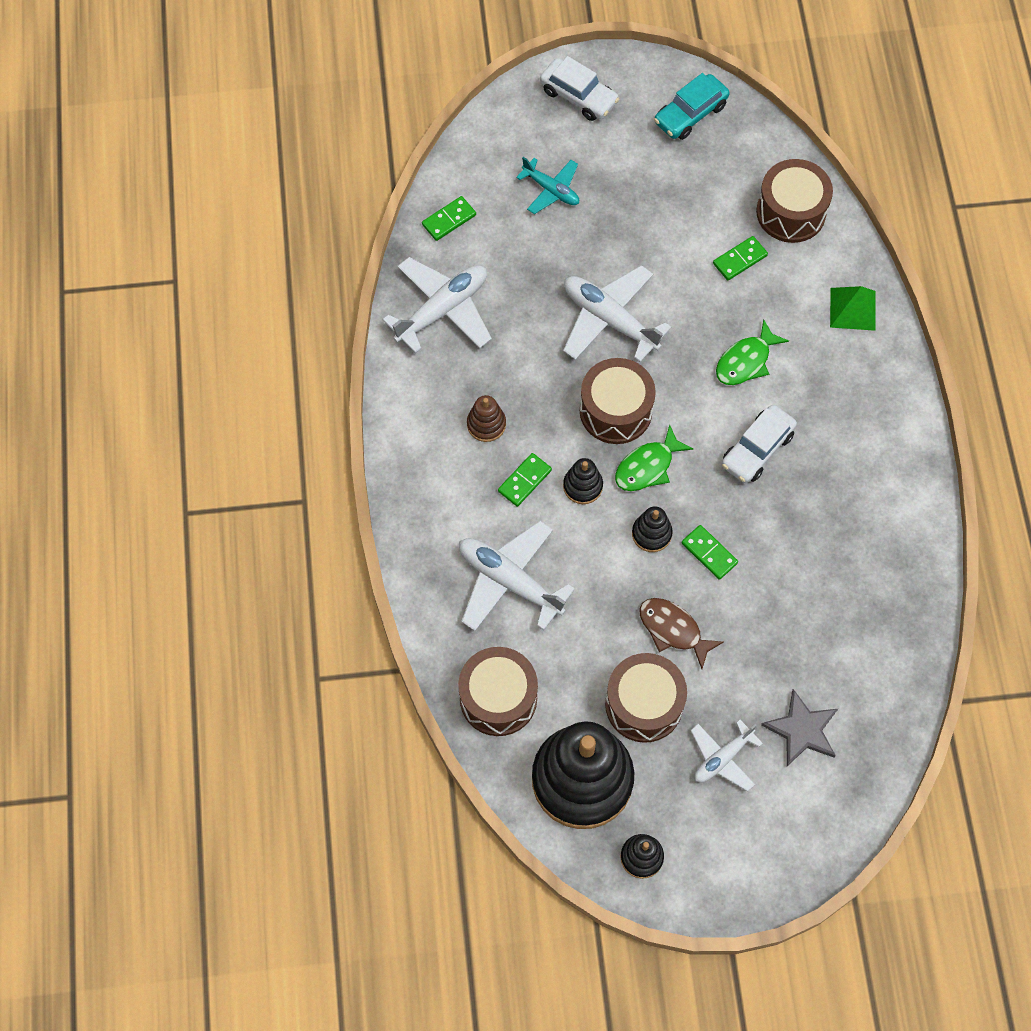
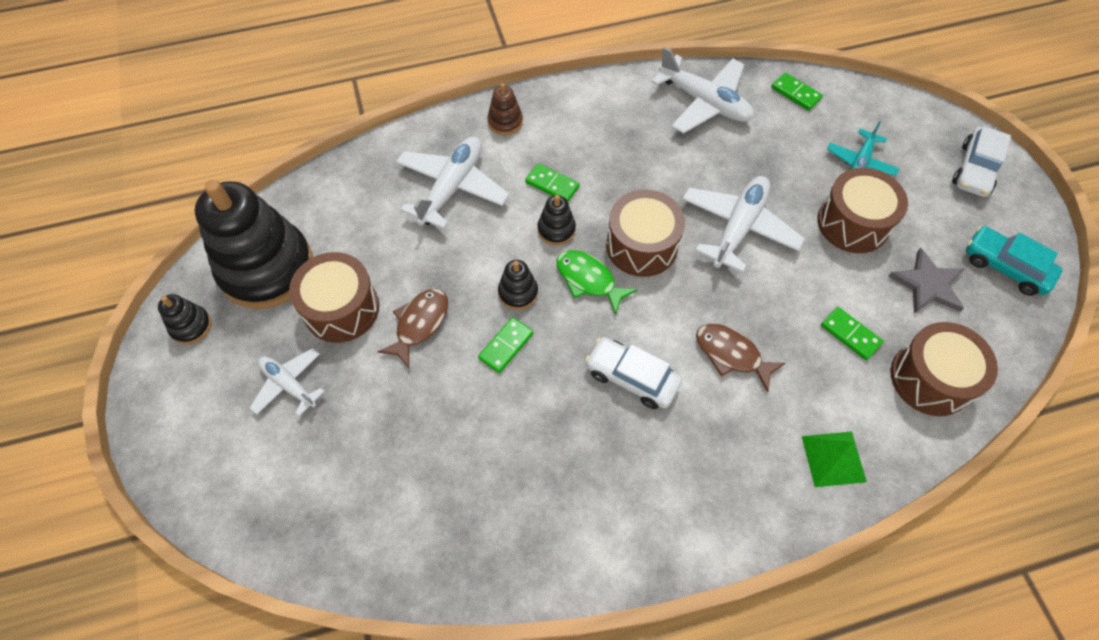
camera: 80 degrees right, 5 degrees down
brown drum [458,647,538,736] -> brown drum moved to [817,167,908,253]
brown stacking toy [467,395,506,442] -> brown stacking toy moved to [487,83,523,135]
green fish [716,320,789,385] -> brown fish [696,324,786,392]
grey star [761,689,838,766] -> grey star moved to [888,248,964,314]

